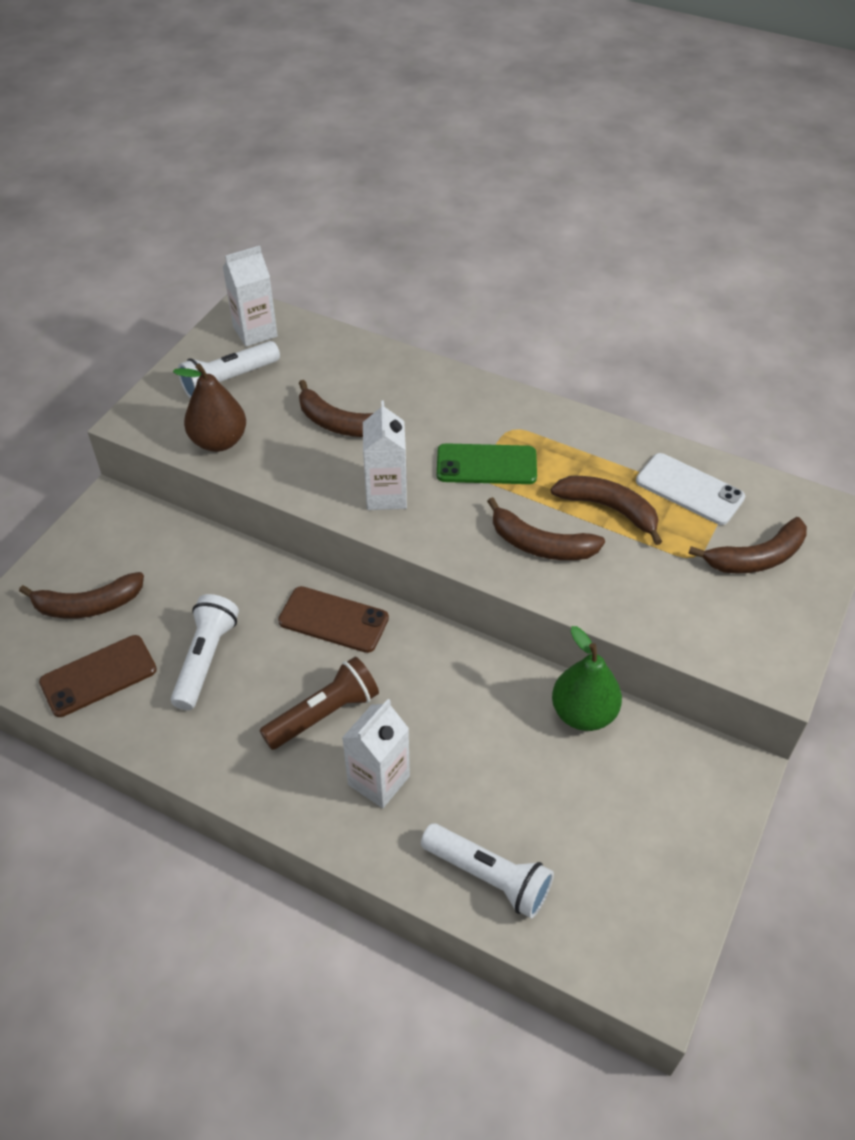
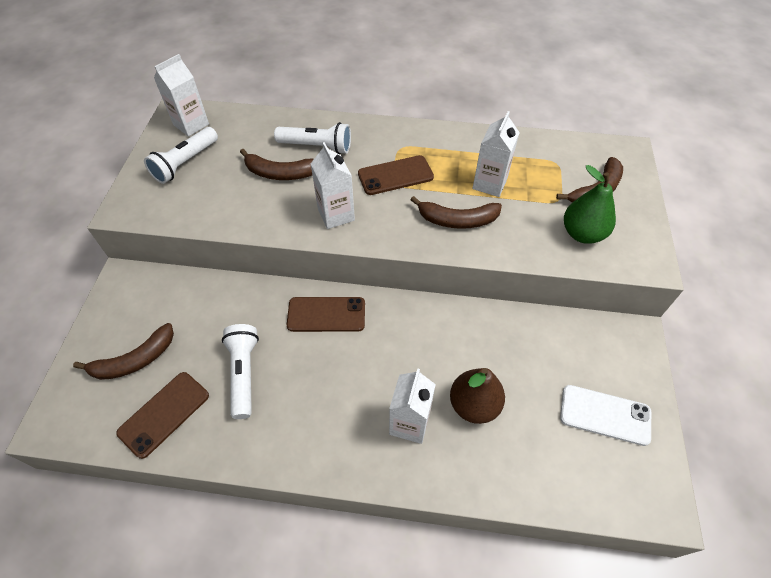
camera: 20 degrees left, 5 degrees up
brown pear [173,363,246,452] -> brown pear moved to [450,368,505,424]
brown flashlight [260,657,379,750] -> none
white flashlight [421,823,554,919] -> white flashlight moved to [274,122,351,154]
green phone [437,443,537,484] -> brown phone [358,155,434,195]
brown banana [551,476,662,545] -> white carton [473,111,520,197]
green pear [552,626,622,731] -> green pear moved to [564,165,616,244]
white phone [636,453,745,525] -> white phone moved to [560,385,651,446]

